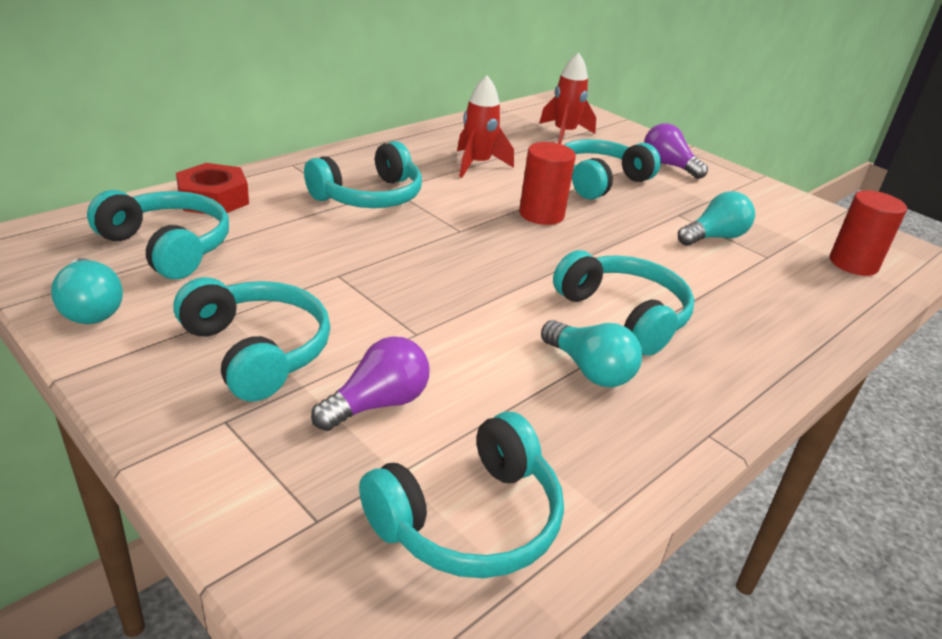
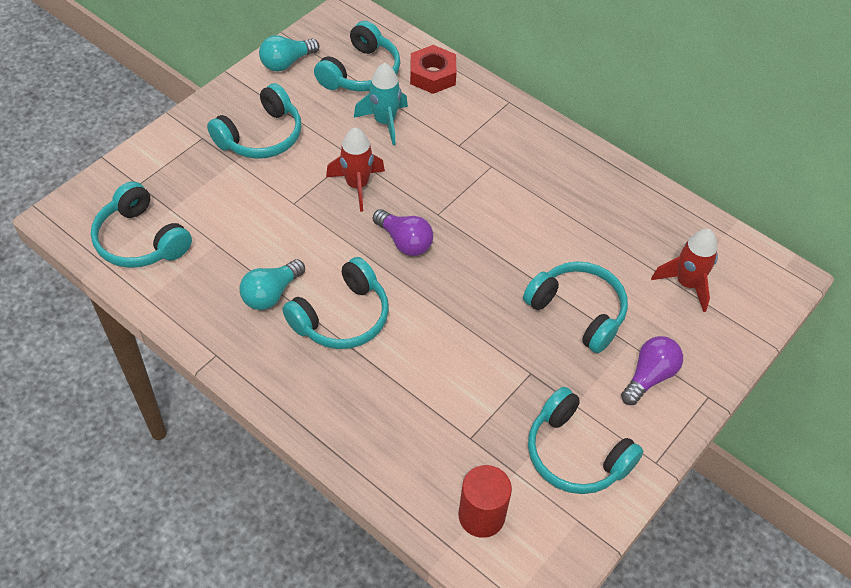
camera: 85 degrees right, 20 degrees up
turquoise headphones [304,141,422,208] -> turquoise headphones moved to [528,387,643,494]
purple light bulb [311,336,430,431] -> purple light bulb moved to [373,209,433,256]
red rocket [457,75,514,178] -> red rocket moved to [326,127,385,212]
red cylinder [519,142,576,225] -> none
turquoise light bulb [678,191,755,246] -> none
none -> turquoise rocket [354,63,408,145]

